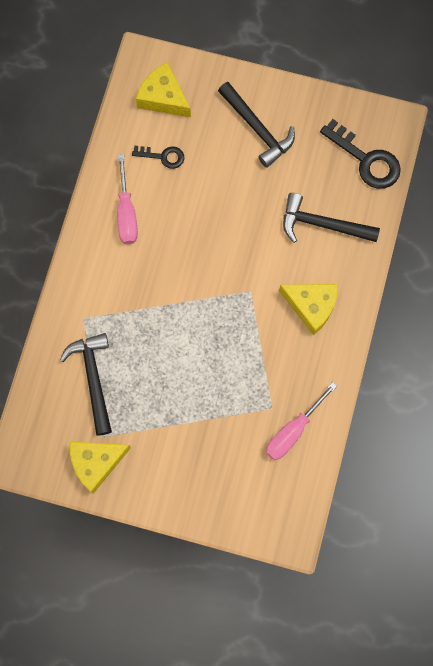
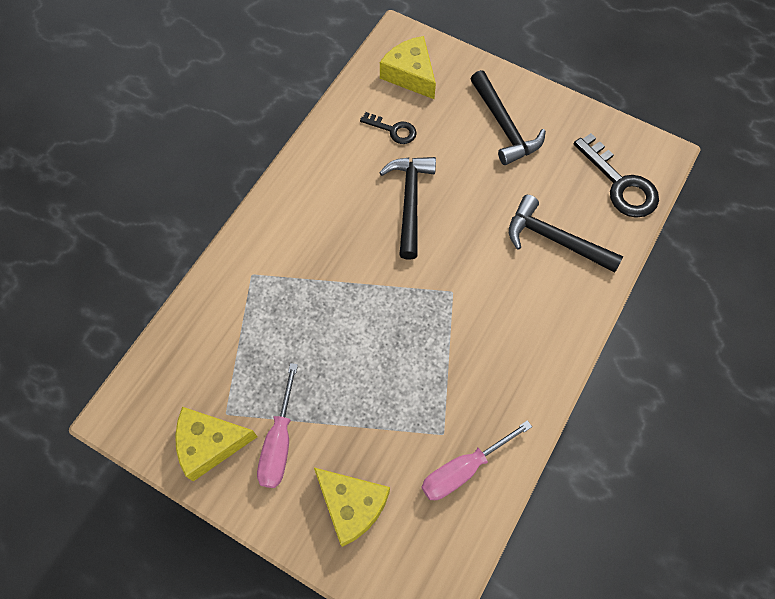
camera: 15 degrees right, 10 degrees down
black hammer [60,333,112,436] -> black hammer moved to [379,157,436,260]
pink screwdriver [117,154,138,244] -> pink screwdriver moved to [257,363,298,488]
yellow cheese [279,284,338,335] -> yellow cheese moved to [314,468,390,547]

